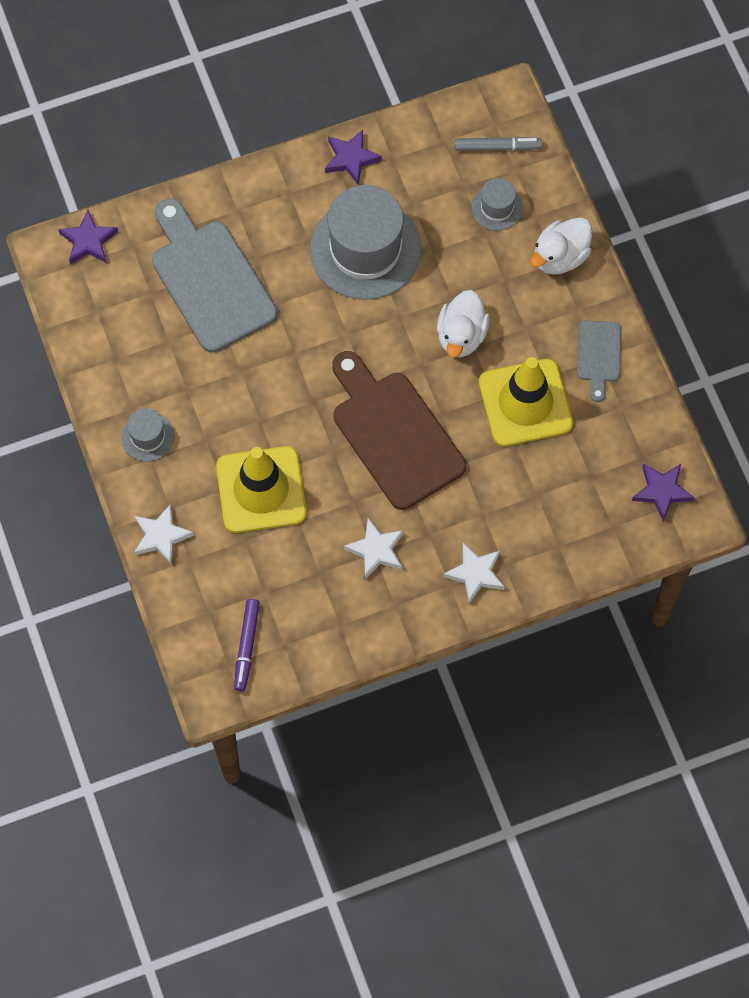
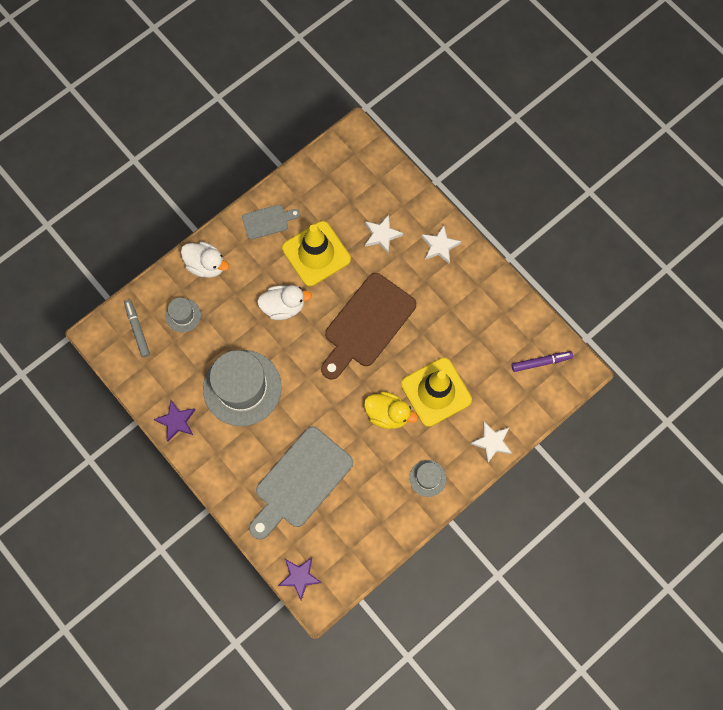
camera: 110 degrees left, 5 degrees up
white star [344,518,404,579] -> white star moved to [365,215,403,254]
purple star [632,464,694,521] -> none
none -> yellow duck [364,391,418,429]

